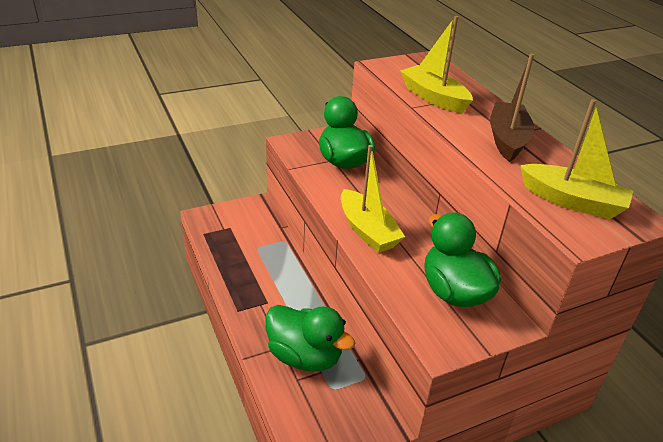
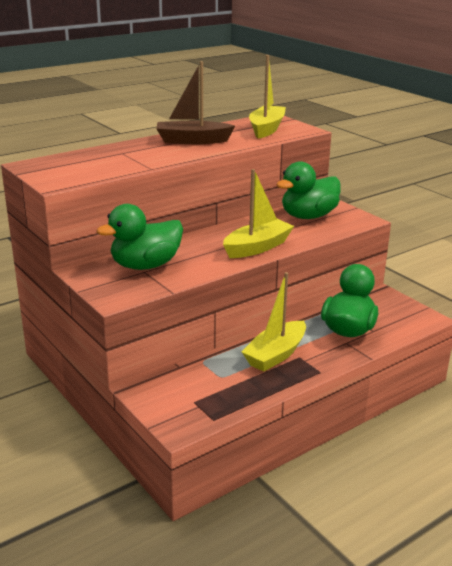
camera: 100 degrees left, 10 degrees down
yellow boat [400,16,473,113] -> yellow boat moved to [242,272,306,372]

